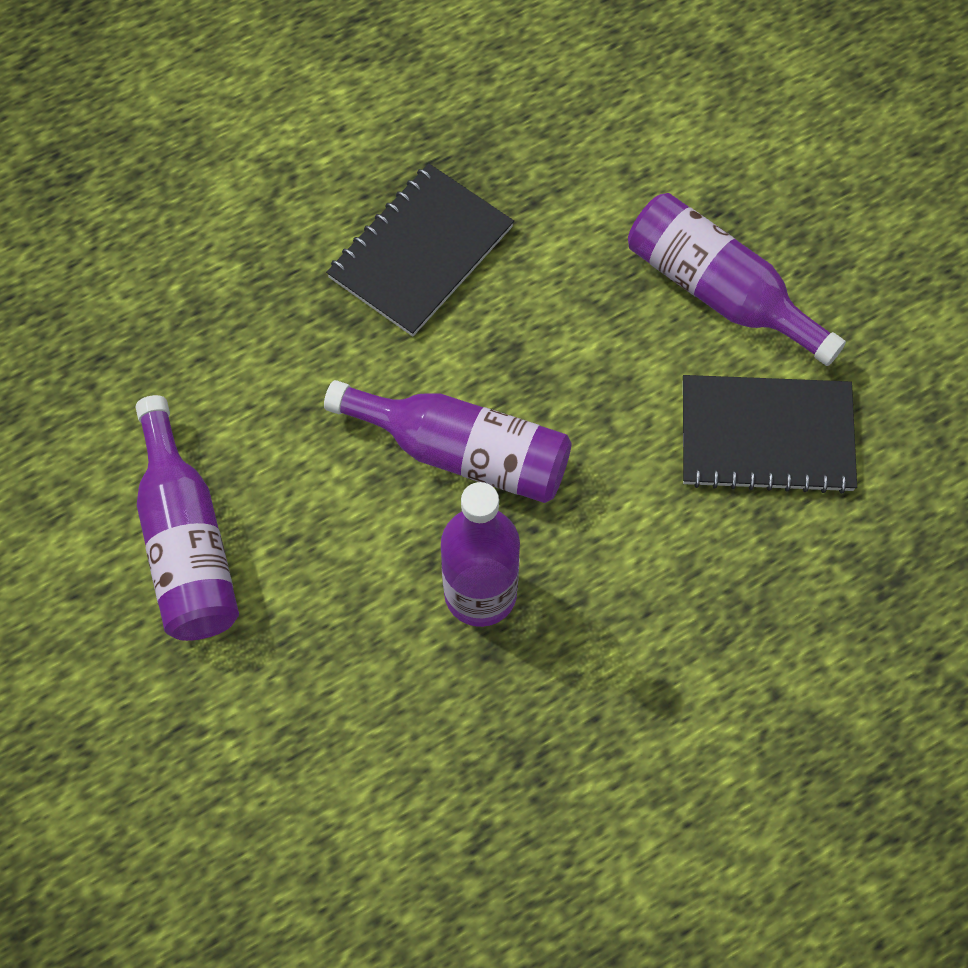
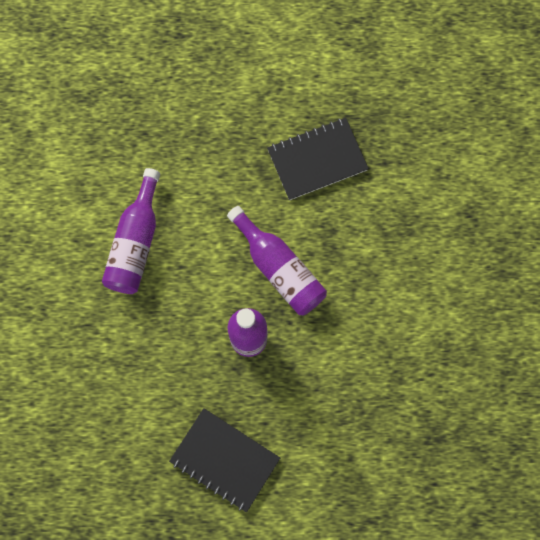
camera: 30 degrees right, 10 degrees up
purple bottle [628,193,846,366] -> none
black notebook [683,375,857,494] -> black notebook moved to [169,408,280,513]

